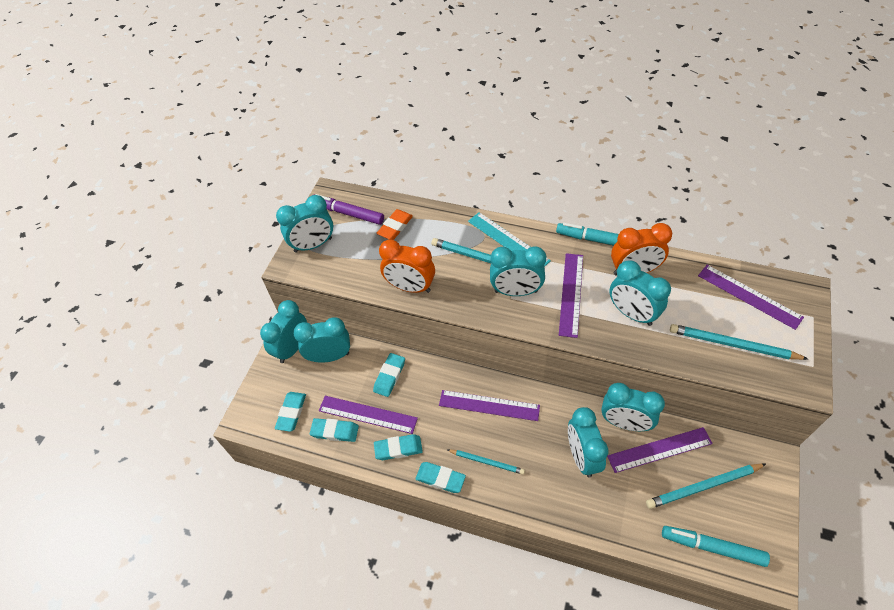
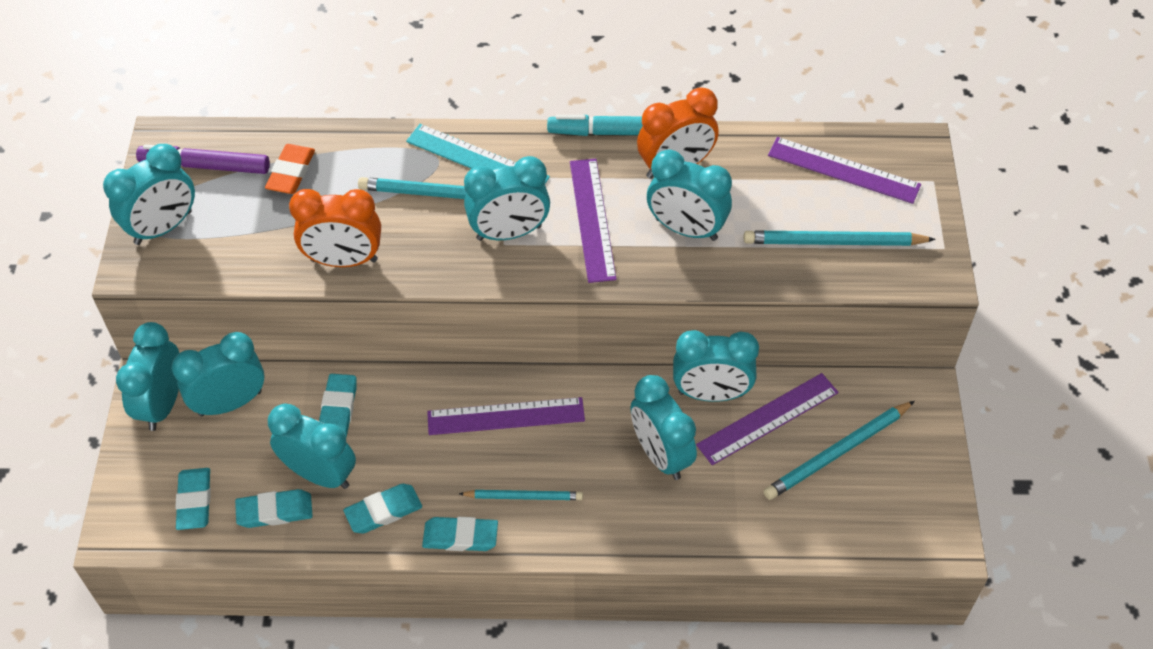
camera: 20 degrees left, 0 degrees up
purple ruler [319,396,418,434] -> turquoise clock [268,403,356,489]
turquoise marker [662,526,770,567] -> none

